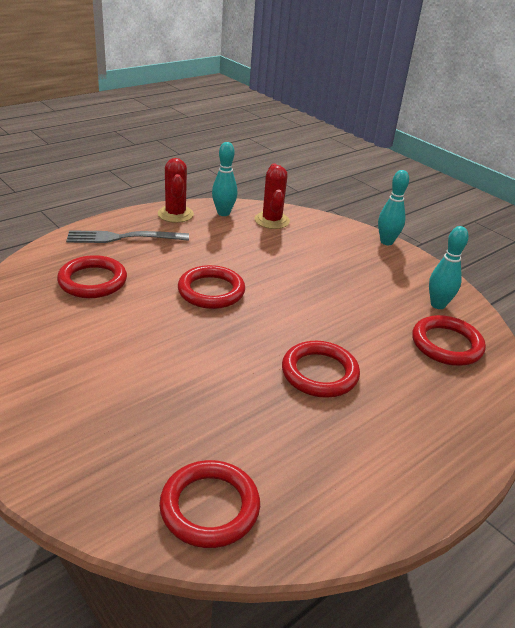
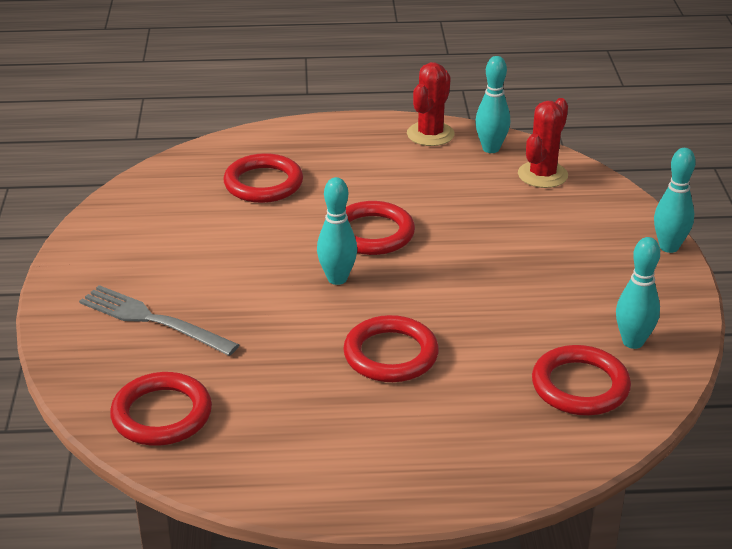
camera: 40 degrees right, 0 degrees up
grey fork [66,230,189,243] -> grey fork moved to [79,285,239,356]
none -> turquoise bowling pin [317,177,357,285]

